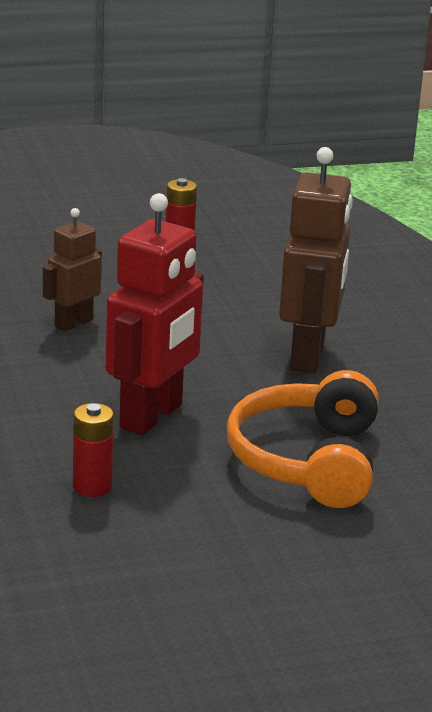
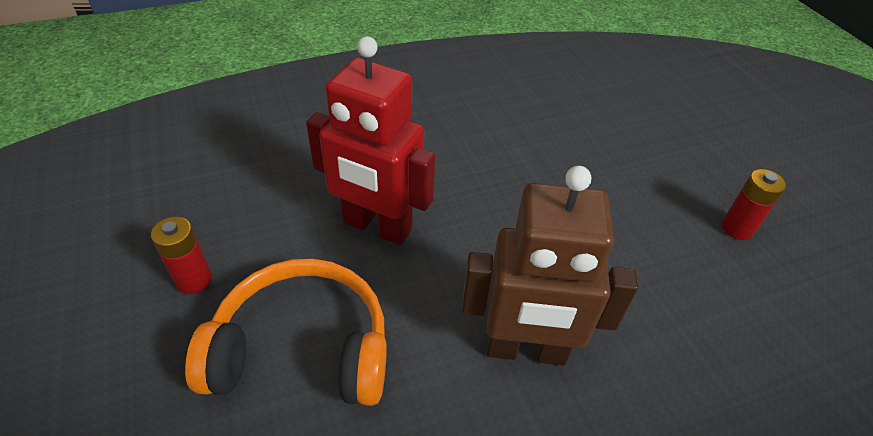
camera: 85 degrees right, 20 degrees up
brown robot [43,208,102,331] -> none
red battery [73,403,114,497] -> red battery moved to [151,217,212,294]

